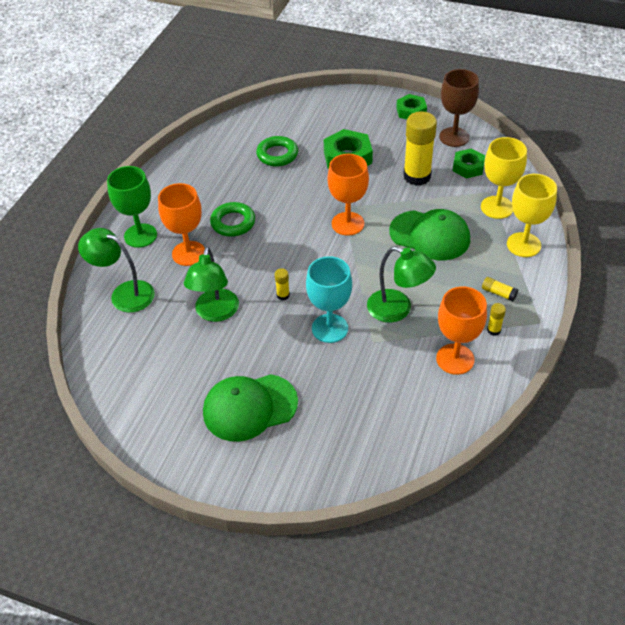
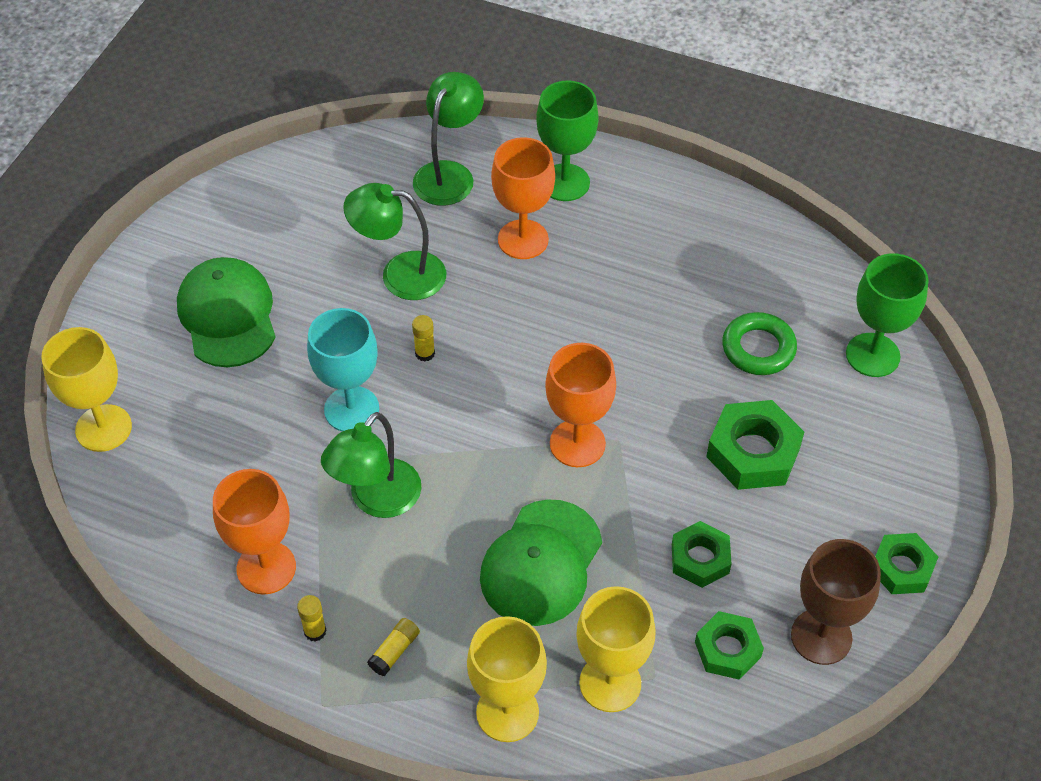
camera: 90 degrees right, 5 degrees up
green ring [210,202,255,237] -> none
yellow glue stick [403,111,437,186] -> green nut [672,521,732,588]
none -> yellow goblet [41,327,132,452]
none -> green goblet [846,253,929,377]

